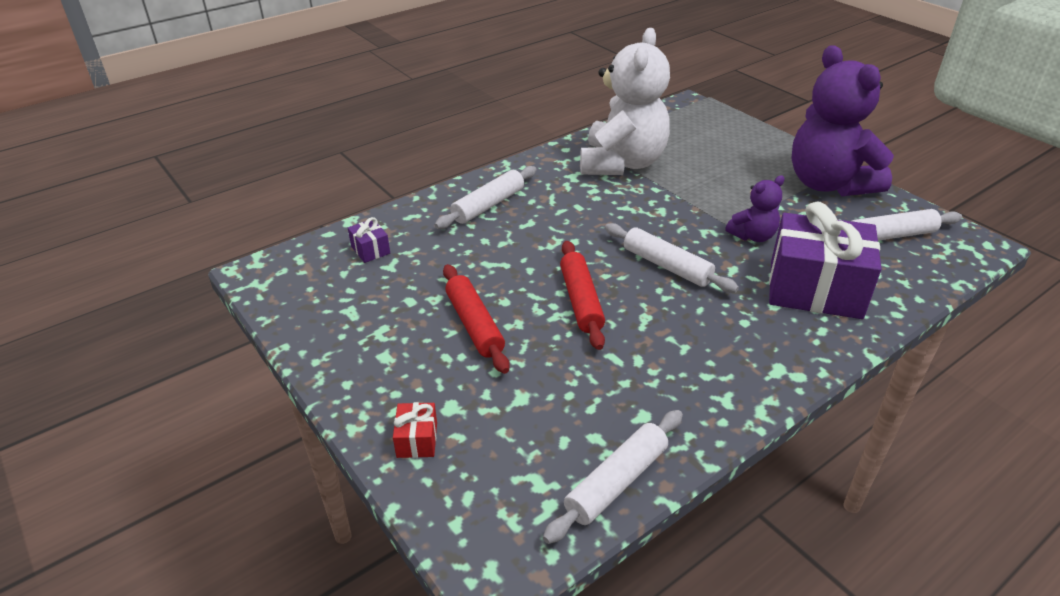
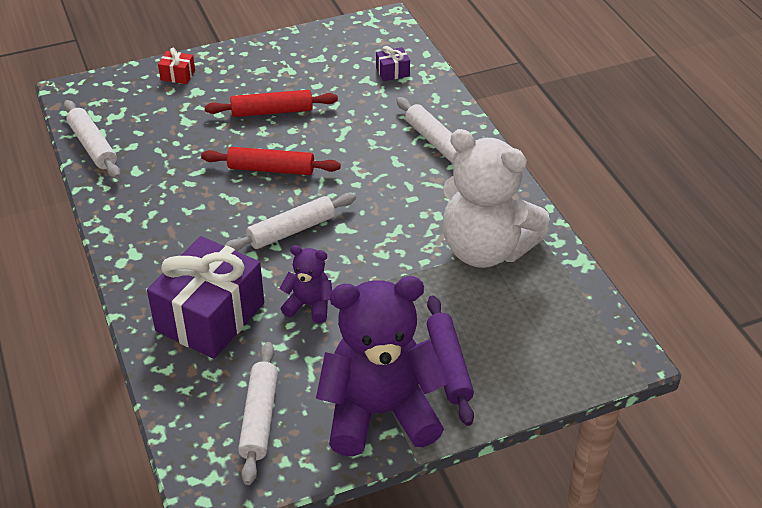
camera: 105 degrees right, 5 degrees up
purple teddy bear [725,175,785,242] -> purple teddy bear turned 120 degrees clockwise [279,245,332,323]
none -> purple rolling pin [427,295,474,426]

